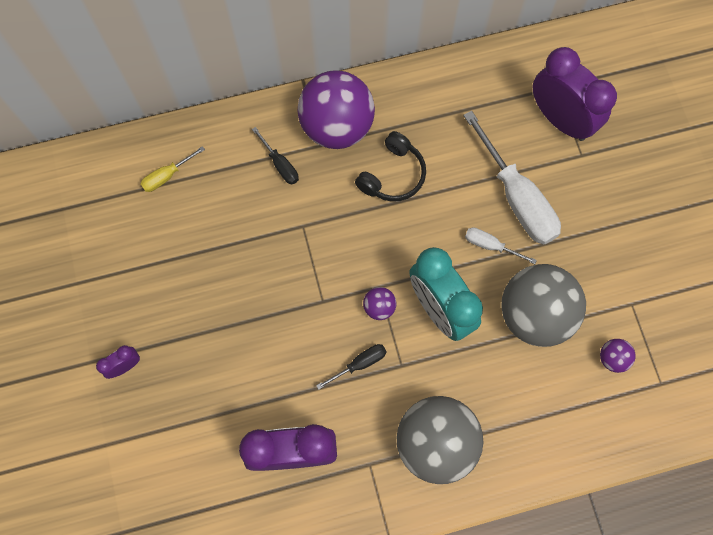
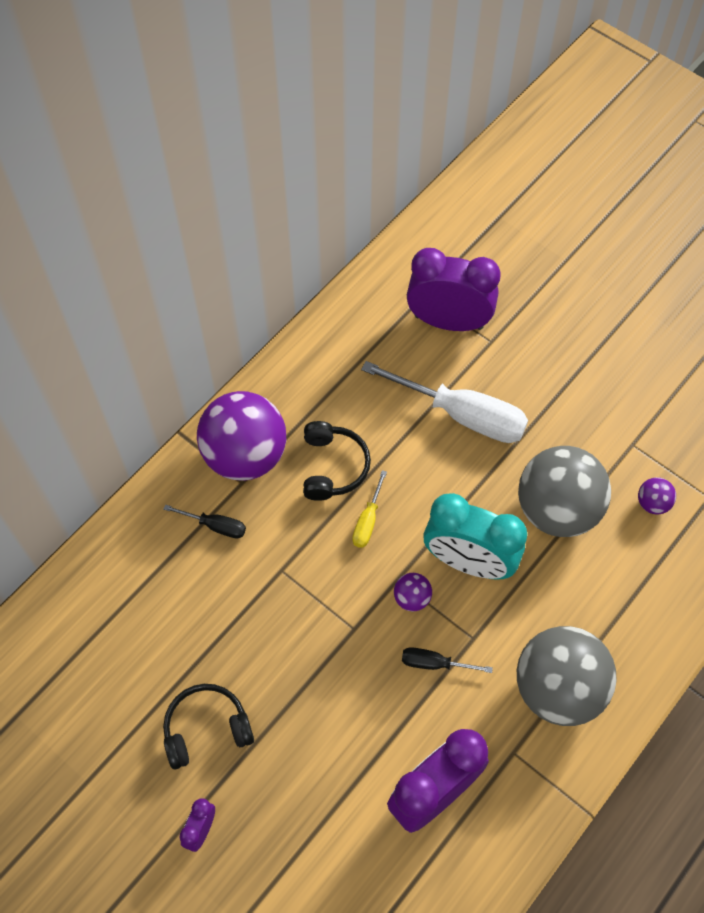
camera: 35 degrees left, 10 degrees down
yellow screwdriver [141,146,205,192] -> yellow screwdriver moved to [352,470,387,548]
black screwdriver [316,344,387,390] -> black screwdriver turned 105 degrees counterclockwise [402,647,493,673]
white screwdriver [465,227,537,264] -> none
none -> black headphones [163,684,254,769]

